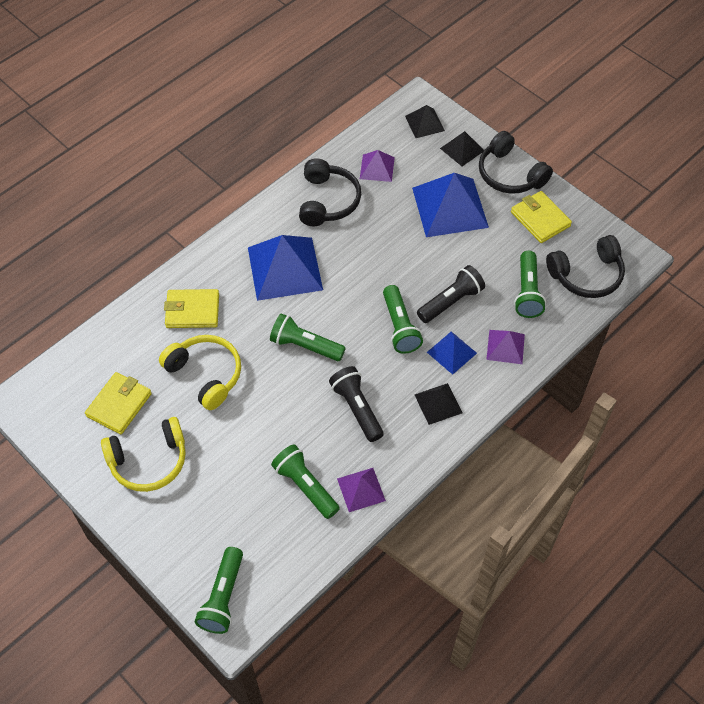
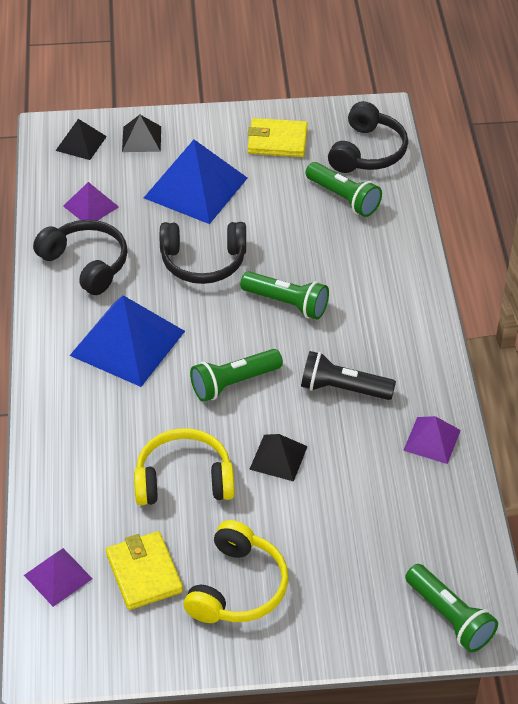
camera: 50 degrees left, 10 degrees down
yellow wallet [164,289,219,328] -> none
green flashlight [271,444,340,519] -> none
black pyramid [415,383,462,425] -> black pyramid moved to [249,434,308,482]
black flashlight [417,265,485,323] -> none
blue pyramid [427,332,477,375] -> none
black headphones [479,131,553,194] -> black headphones moved to [160,222,246,284]
purple pyramid [486,330,525,364] -> purple pyramid moved to [24,548,93,607]

